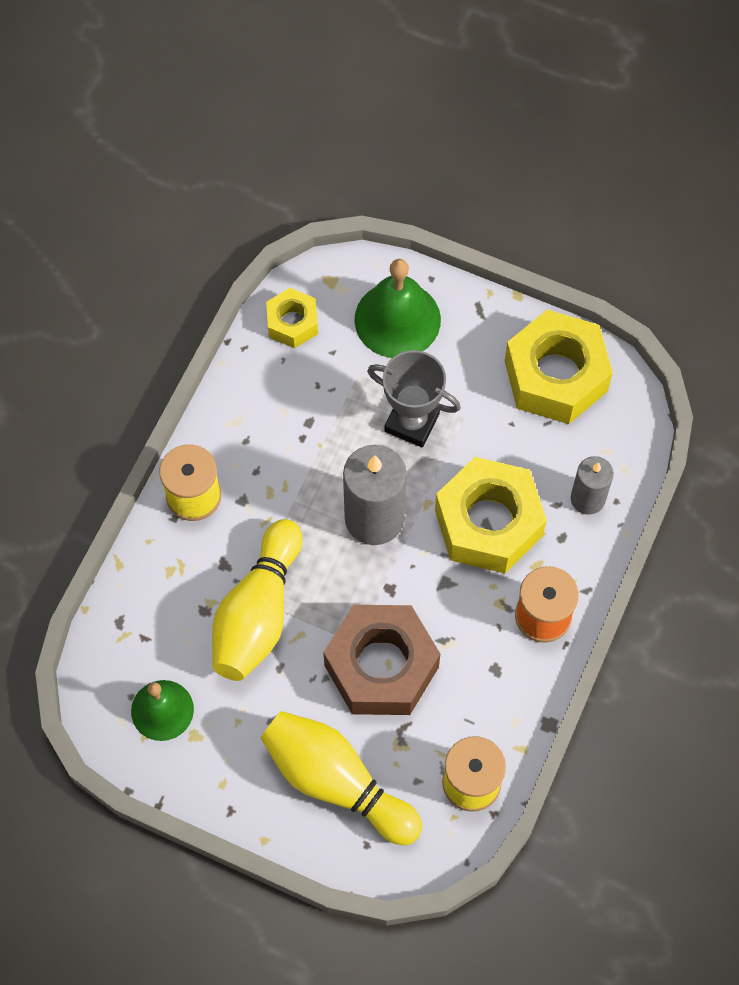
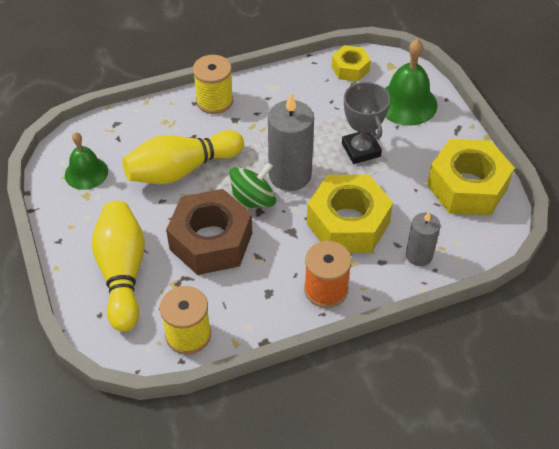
camera: 45 degrees right, 15 degrees down
none -> green spinning top [230,163,276,209]

